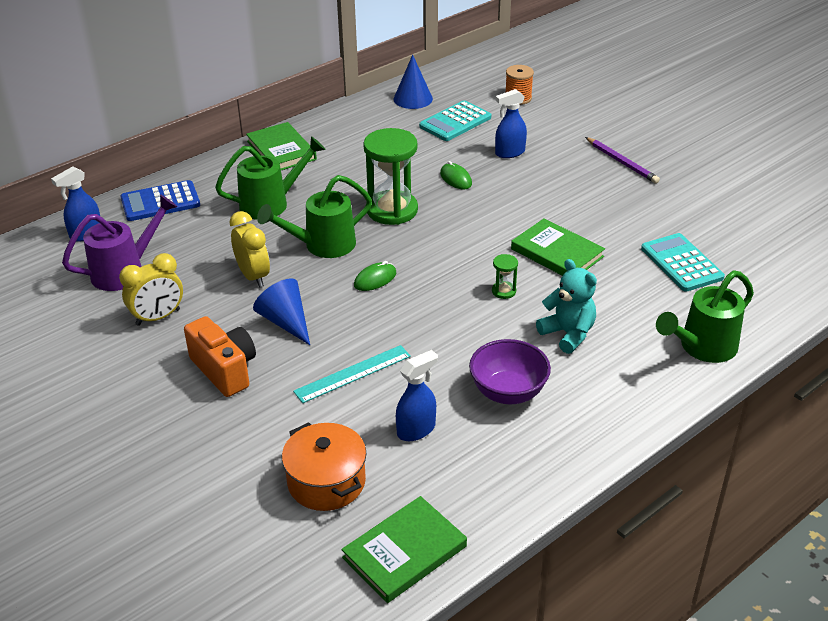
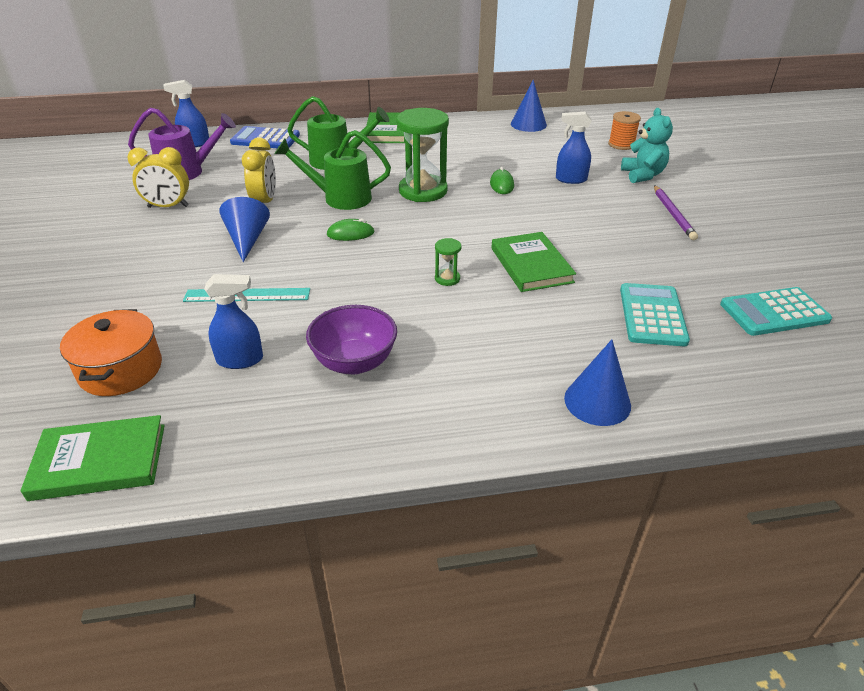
camera: 30 degrees right, 0 degrees up
orange camera [184,316,256,397] -> none
turquoise calculator [419,101,491,141] -> turquoise calculator moved to [720,287,832,336]
turquoise teddy bear [536,259,597,354] -> turquoise teddy bear moved to [621,108,673,183]
green watering can [656,270,754,363] -> blue cone [564,339,631,426]

